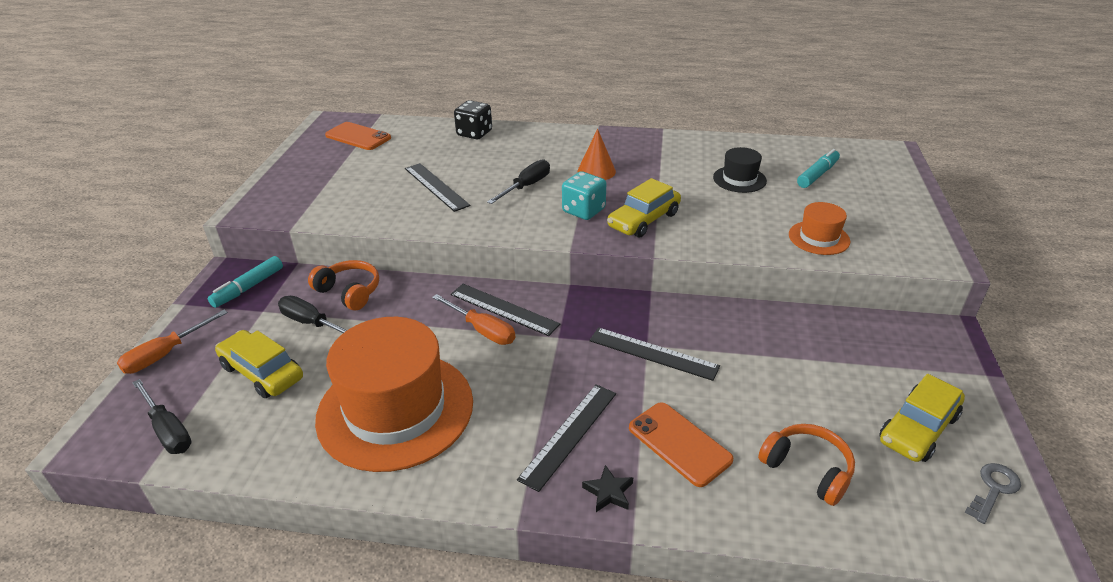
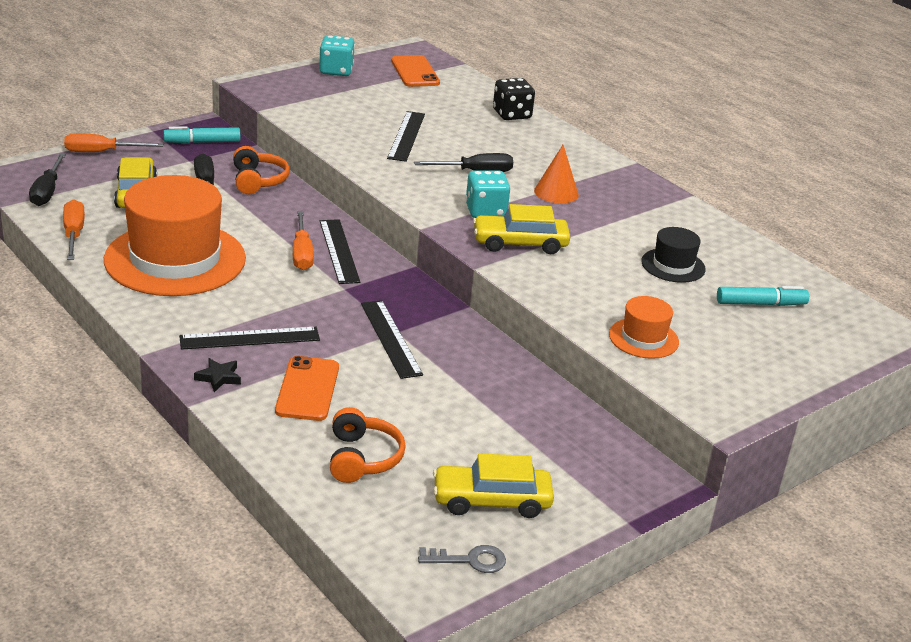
camera: 40 degrees right, 5 degrees down
none -> orange screwdriver [63,199,85,260]
none -> turquoise dice [319,35,355,76]

